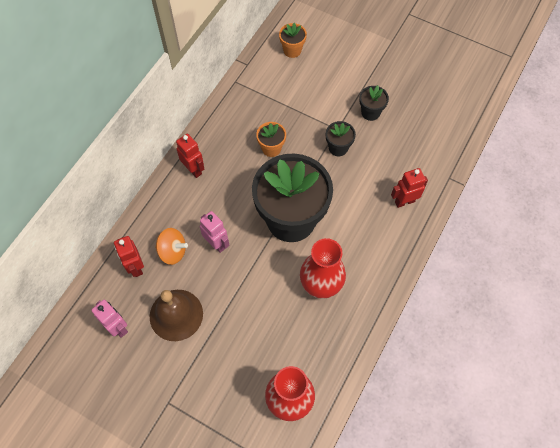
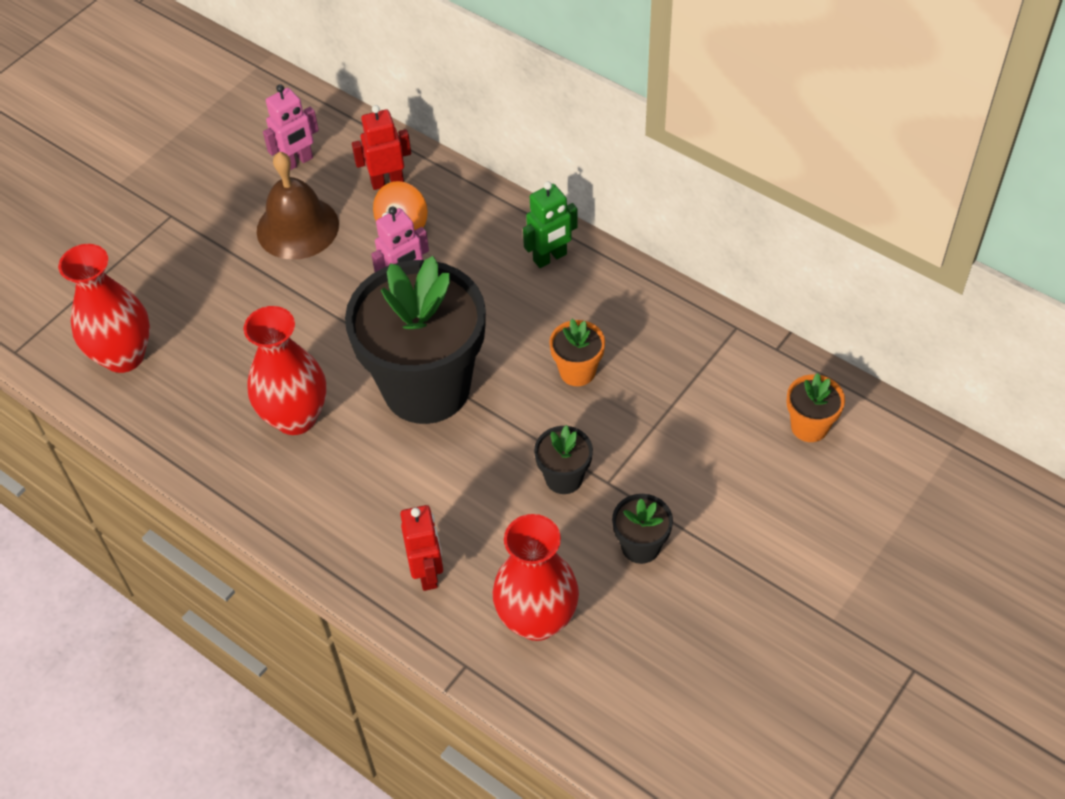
camera: 100 degrees right, 10 degrees down
red robot [176,134,204,178] -> green robot [523,181,578,268]
none -> red vase [492,514,579,641]

